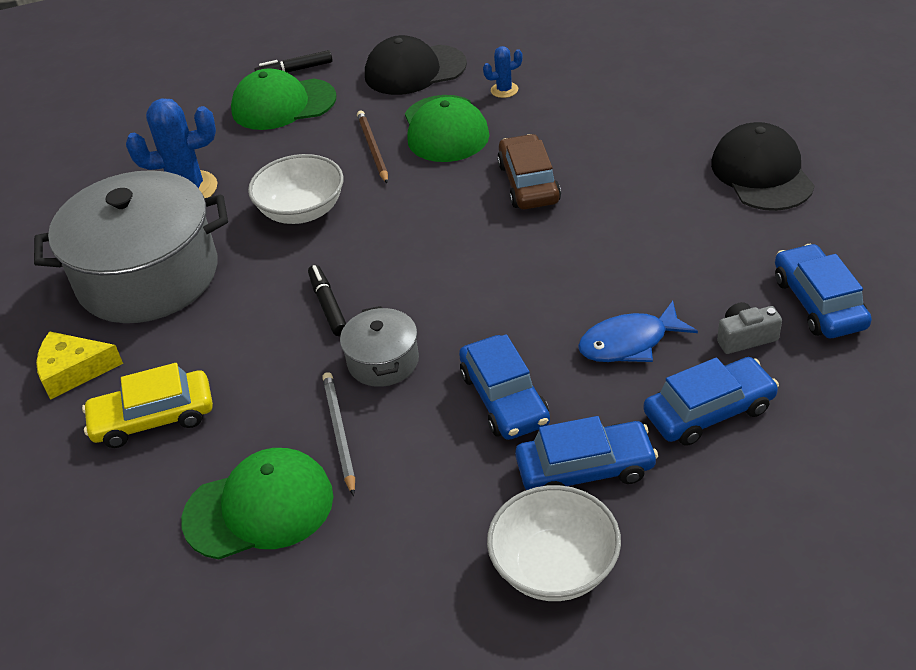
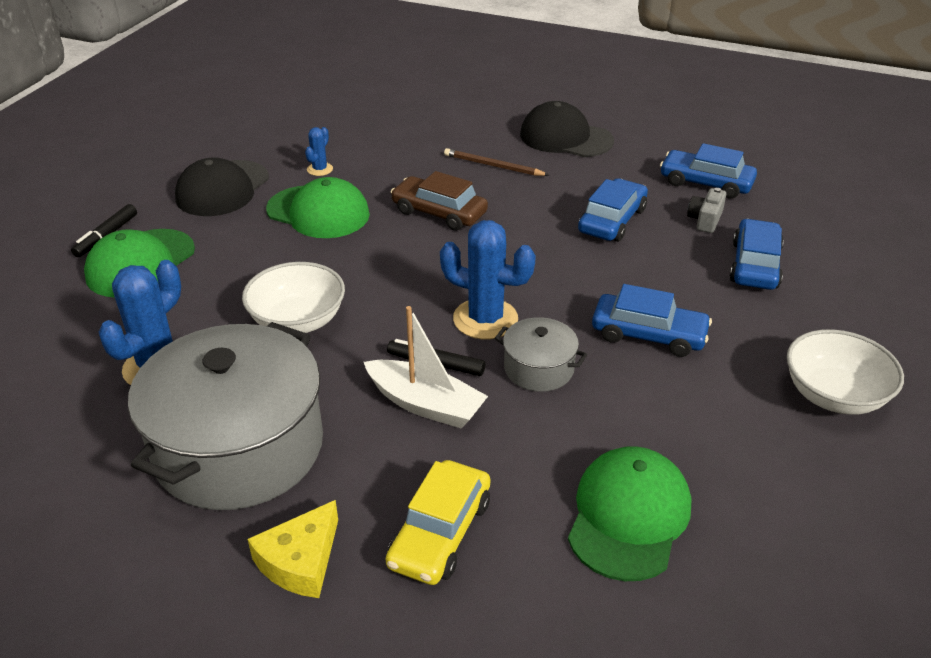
camera: 55 degrees left, 5 degrees down
grey pencil [322,372,355,496] -> none
brown pencil [357,110,388,184] -> brown pencil moved to [444,148,549,176]
blue car [515,416,658,490] -> blue car moved to [578,178,648,242]
blue fish [578,301,698,362] -> none
none -> white boat [364,306,488,428]
none -> blue cactus [440,220,536,339]

